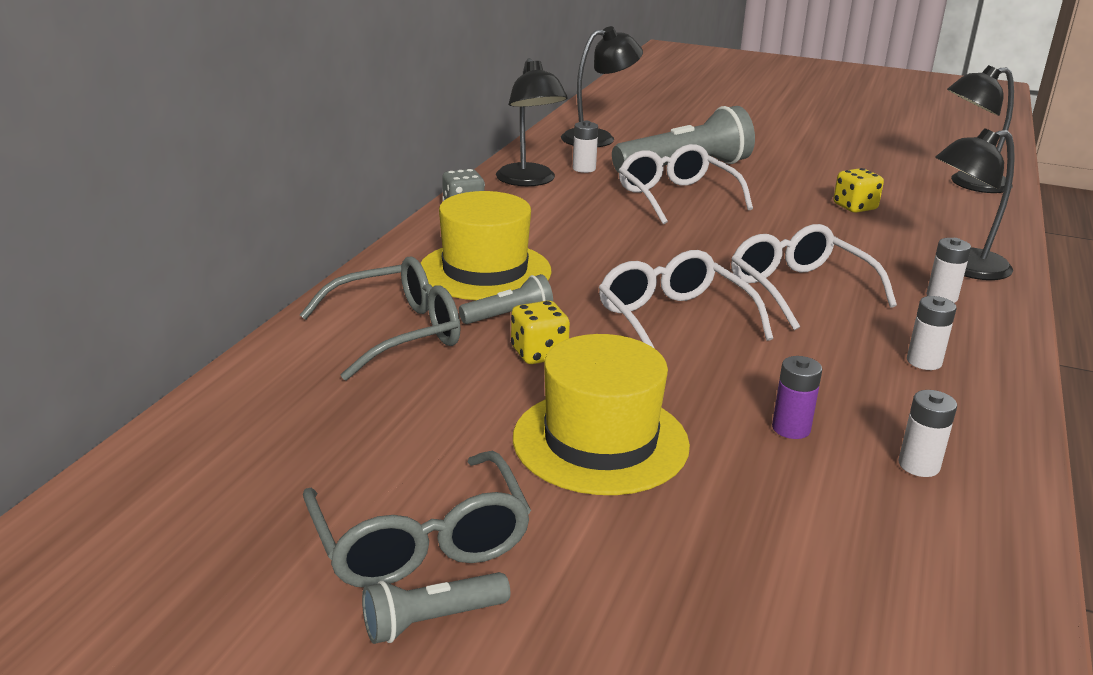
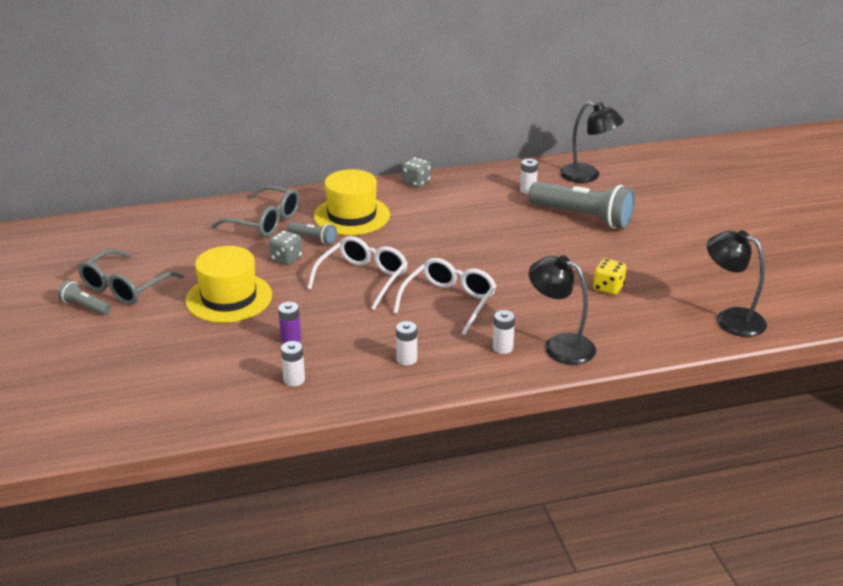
camera: 55 degrees right, 5 degrees up
black lamp [496,58,567,186] -> none
yellow dice [511,300,570,364] -> grey dice [269,230,302,265]
white glasses [619,144,753,224] -> none

